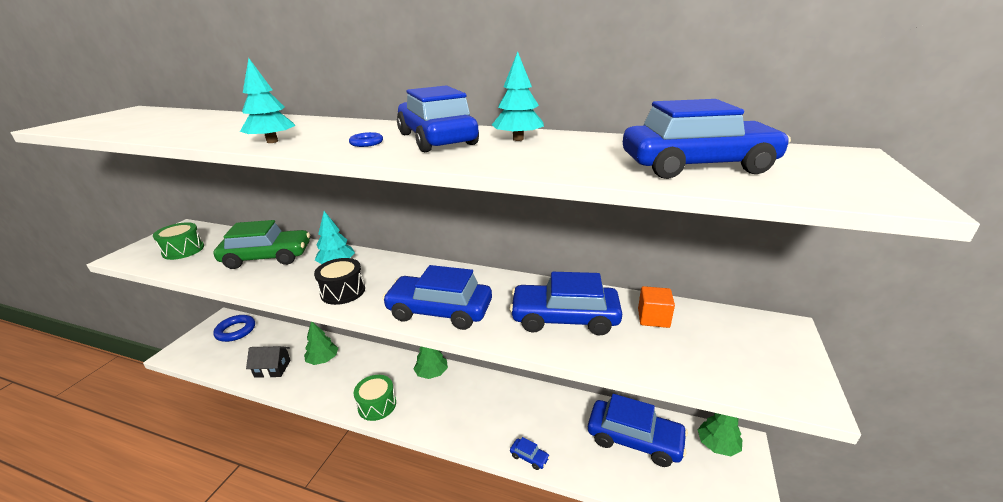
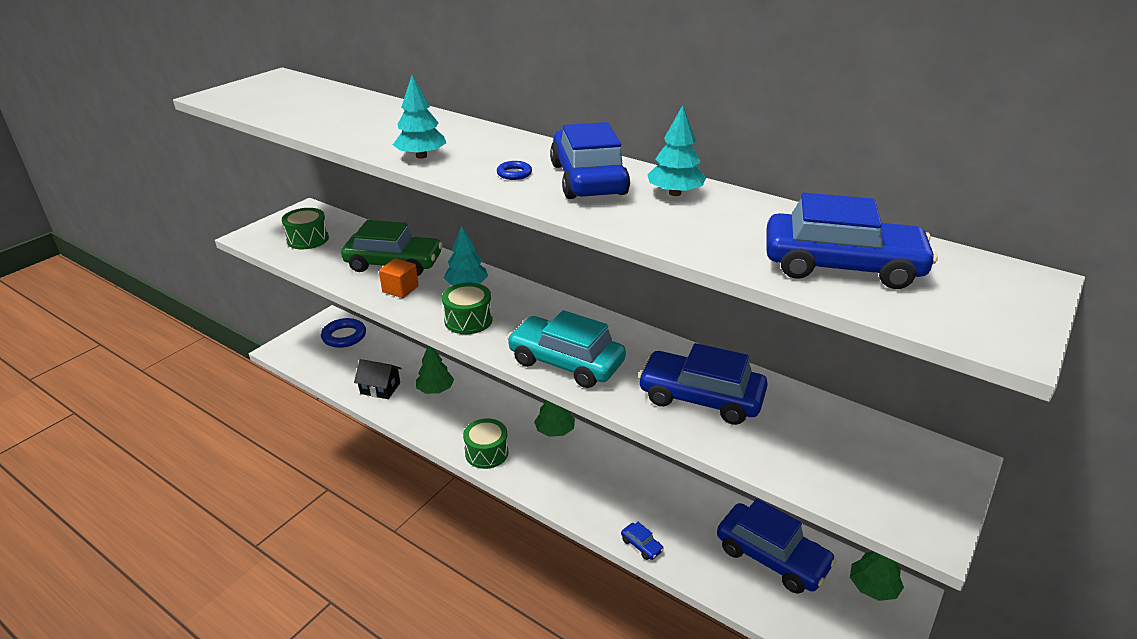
camera: 15 degrees right, 5 degrees up
black drum [314,258,365,305] -> green drum [442,283,493,334]
blue car [382,265,492,330] -> turquoise car [507,310,626,388]
orange cube [638,286,675,328] -> orange cube moved to [379,258,419,298]

